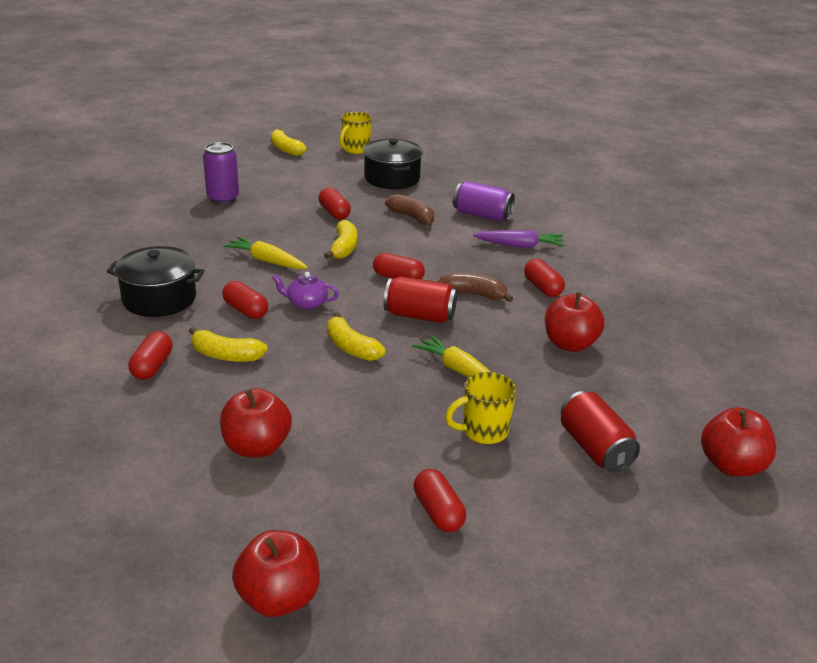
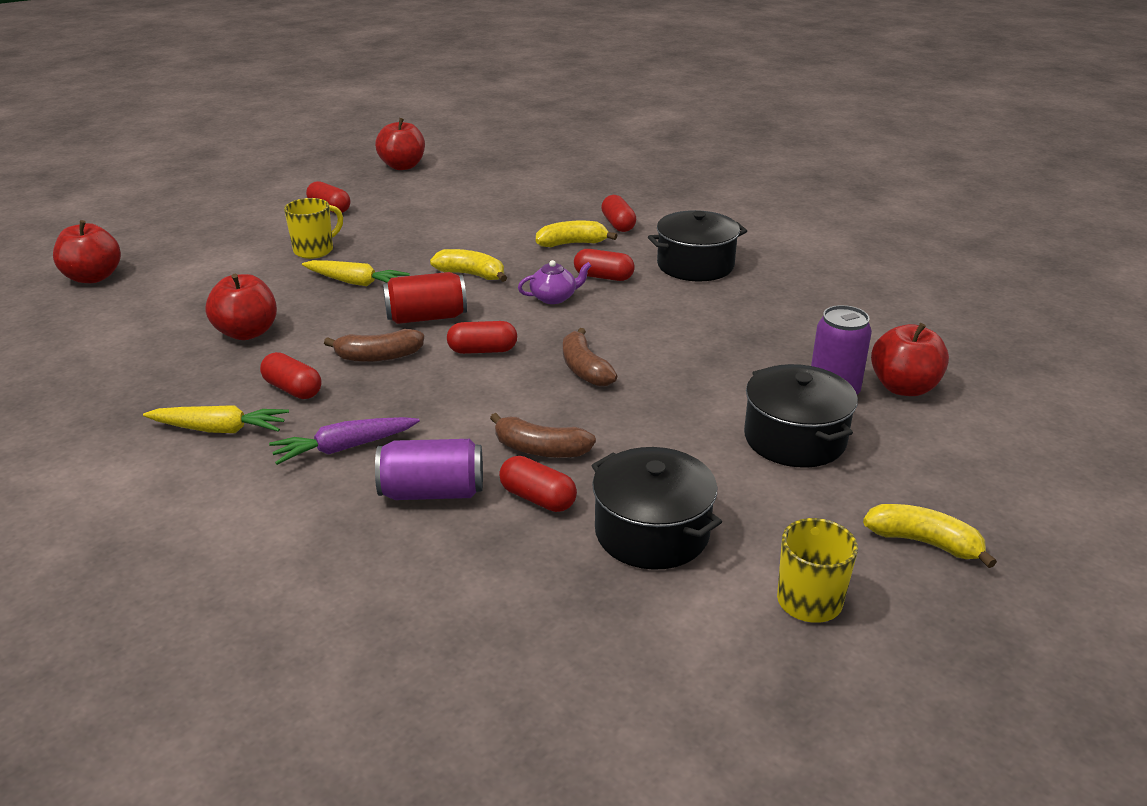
camera: 155 degrees right, 0 degrees up
red apple [220,388,292,458] -> red apple moved to [871,323,949,396]
yellow carrot [223,236,308,269] -> yellow carrot moved to [143,405,289,433]
red capsule [319,188,351,220] -> red capsule moved to [499,456,577,512]
yellow banana [324,220,357,259] -> brown banana [563,328,617,387]
red can [561,391,640,473] -> none
none -> black pot [744,364,858,468]

